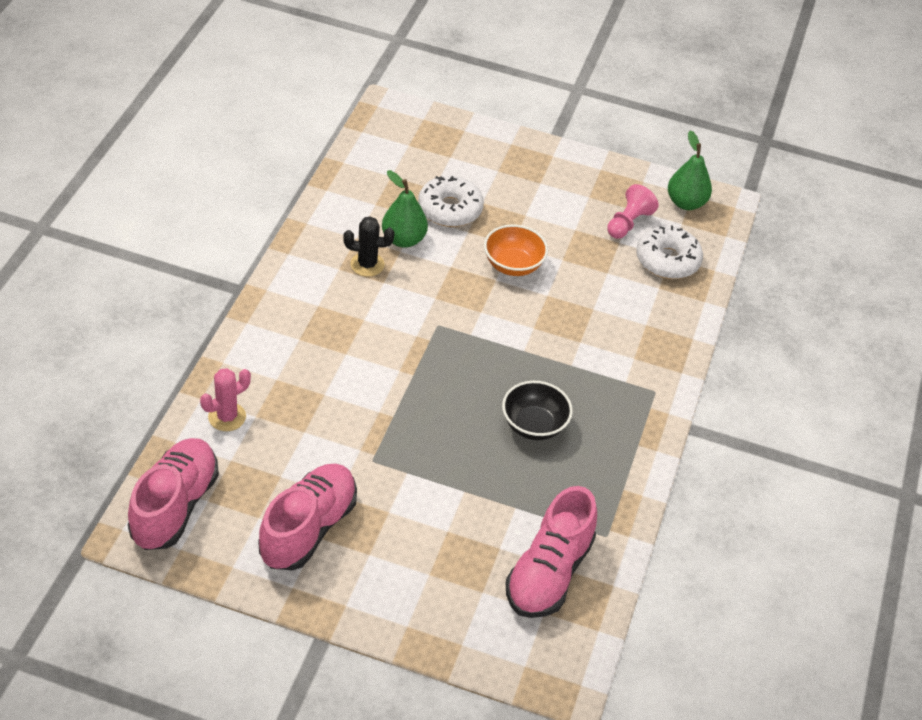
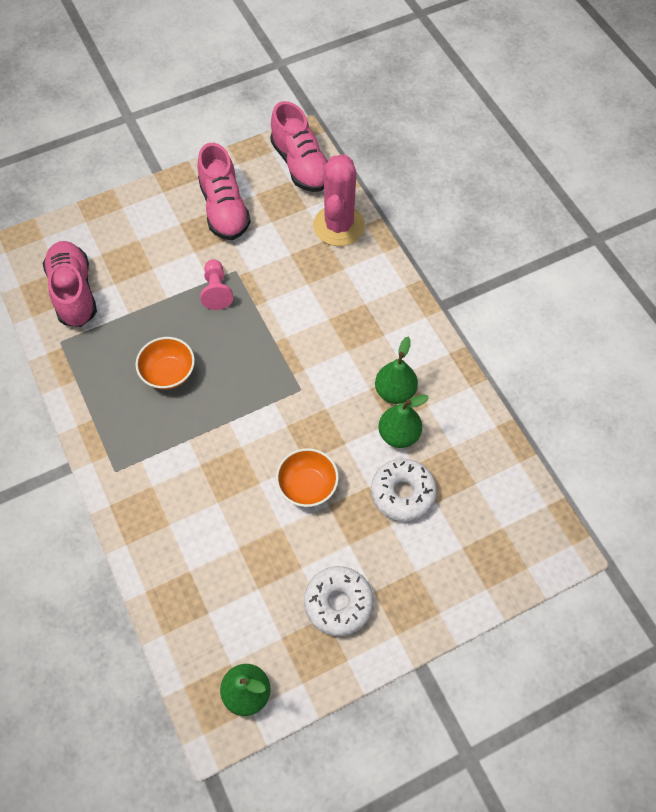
camera: 140 degrees right, 15 degrees up
pink cactus [200,368,251,431] -> pink cactus [313,155,365,246], size x1.85
black cactus [343,216,395,277] -> green pear [375,337,418,404]
black bowl [502,381,573,440] -> orange bowl [136,337,195,390]
pink pawn [607,184,659,239] -> pink pawn moved to [200,259,233,310]
white donut [636,226,703,279] -> white donut moved to [304,566,373,636]

